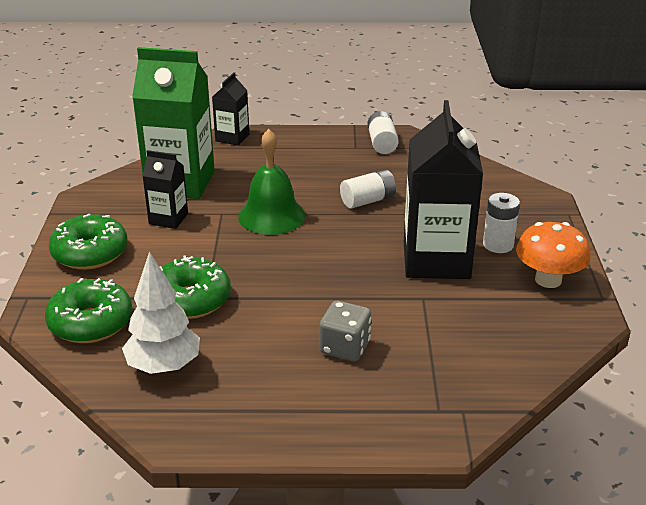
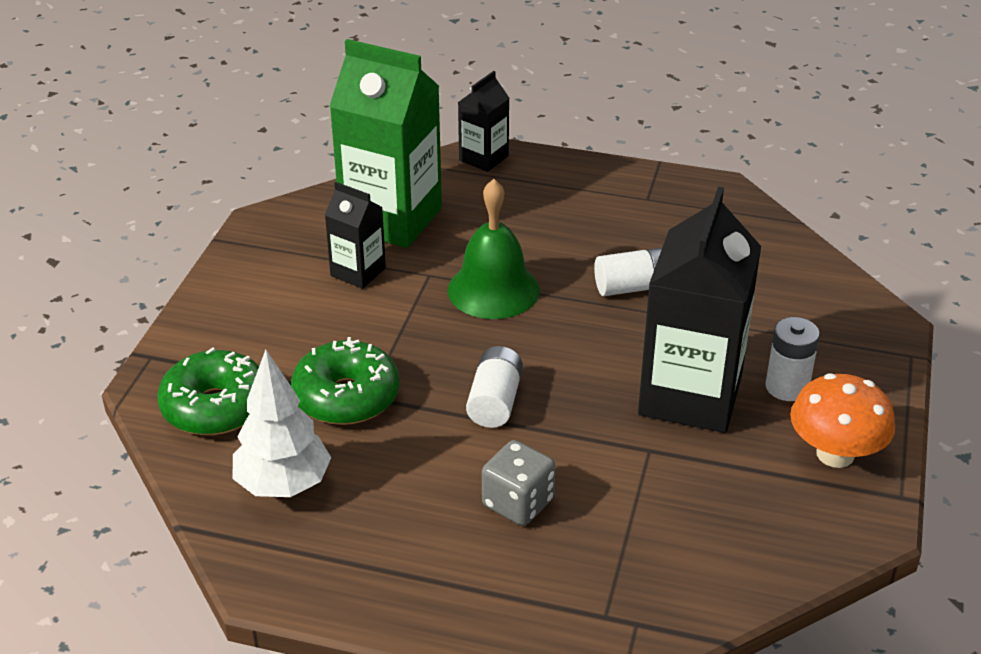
camera: 15 degrees right, 5 degrees up
green donut [49,214,128,270] -> none
white battery [368,111,399,154] -> white battery moved to [466,346,523,428]

